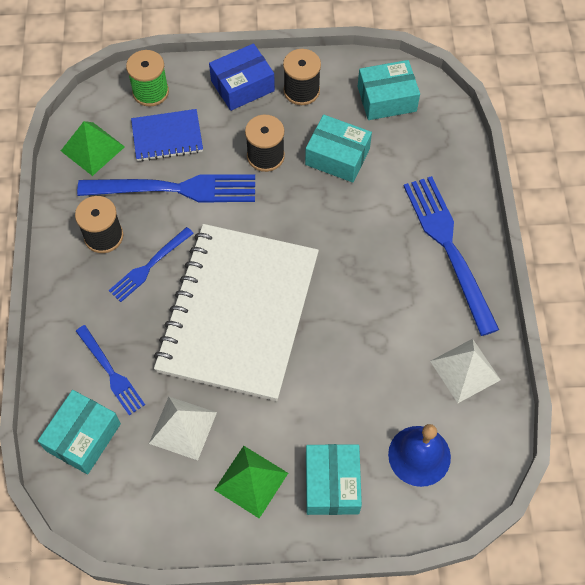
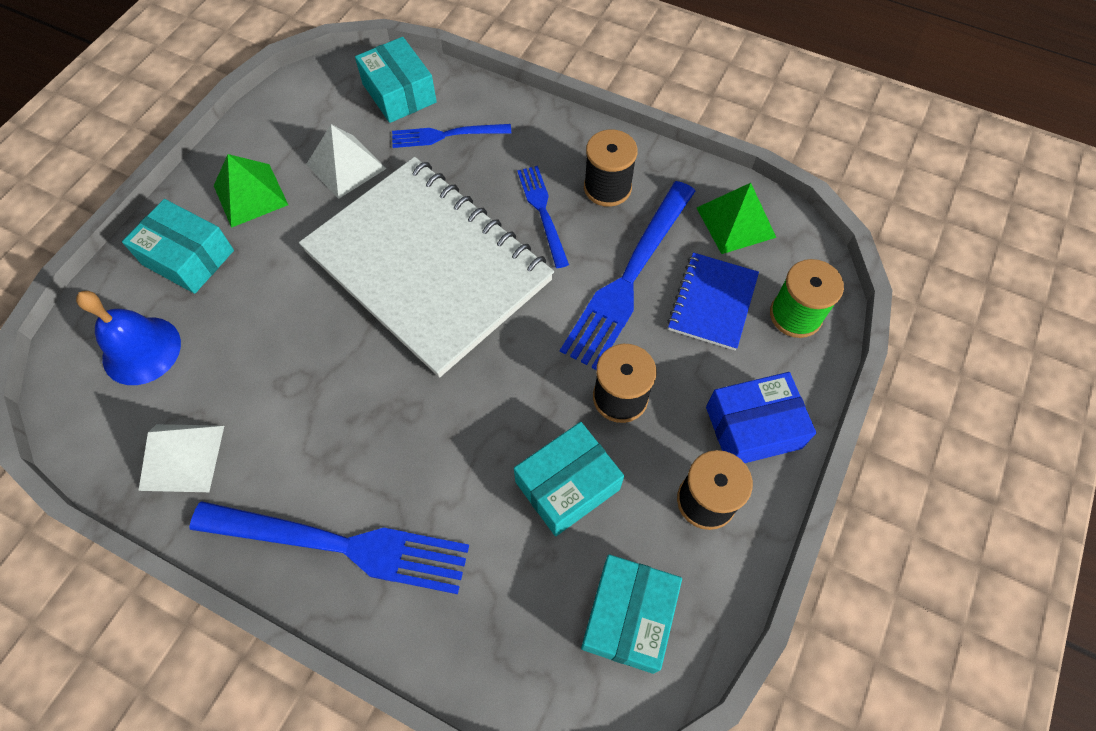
camera: 120 degrees right, 0 degrees up
blue box [209,43,275,111] -> blue box turned 75 degrees clockwise [706,372,816,463]

